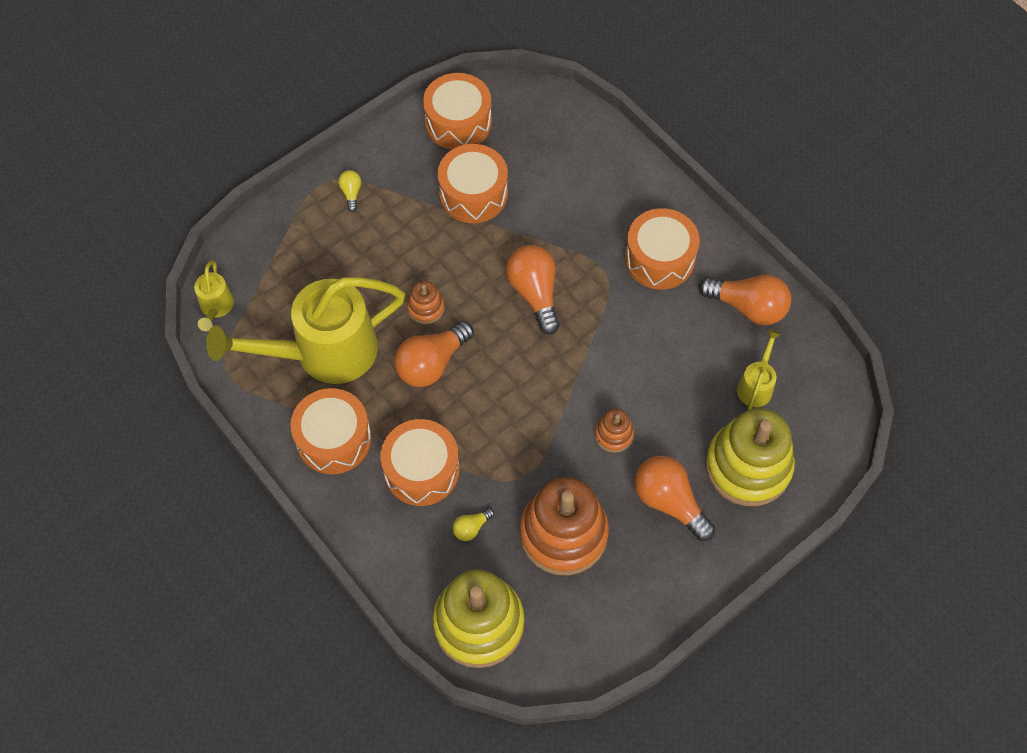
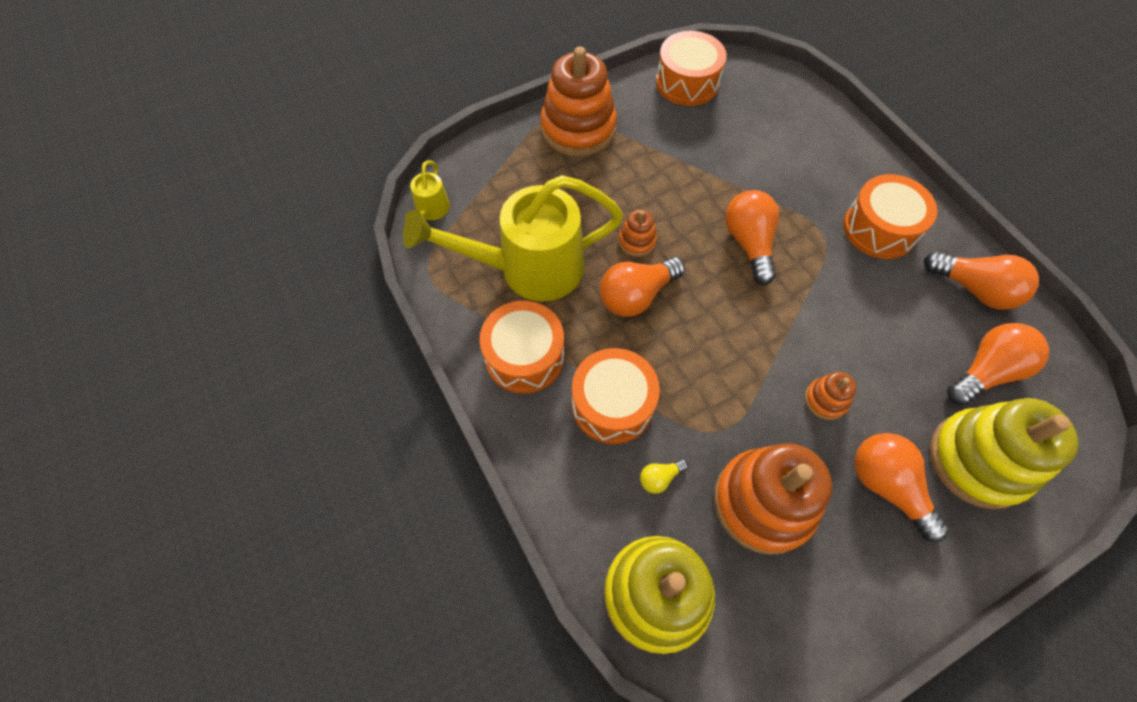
camera: 10 degrees right, 0 degrees up
yellow light bulb [338,170,361,212] -> orange stacking toy [540,47,617,157]
orange drum [438,144,508,223] -> none
yellow watering can [737,329,782,410] -> orange light bulb [947,323,1049,406]

